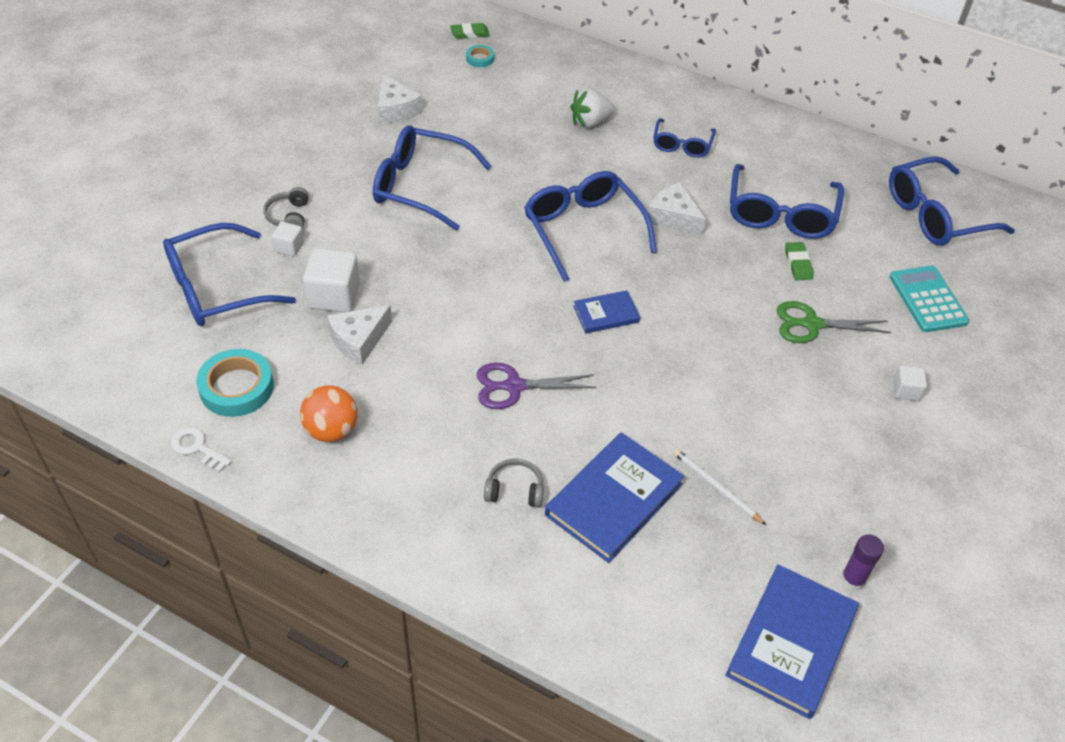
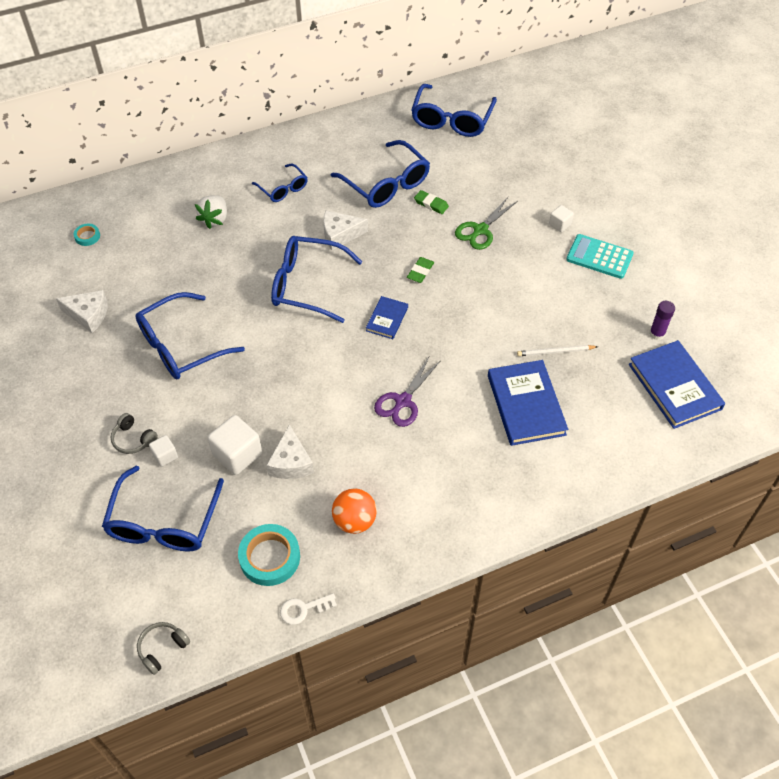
camera: 50 degrees left, 5 degrees up
green eraser [450,23,490,39] -> green eraser moved to [407,257,434,283]
grey headphones [484,459,544,507] -> grey headphones moved to [137,622,190,675]
turquoise calculator [890,266,969,332] -> turquoise calculator moved to [566,234,634,279]

